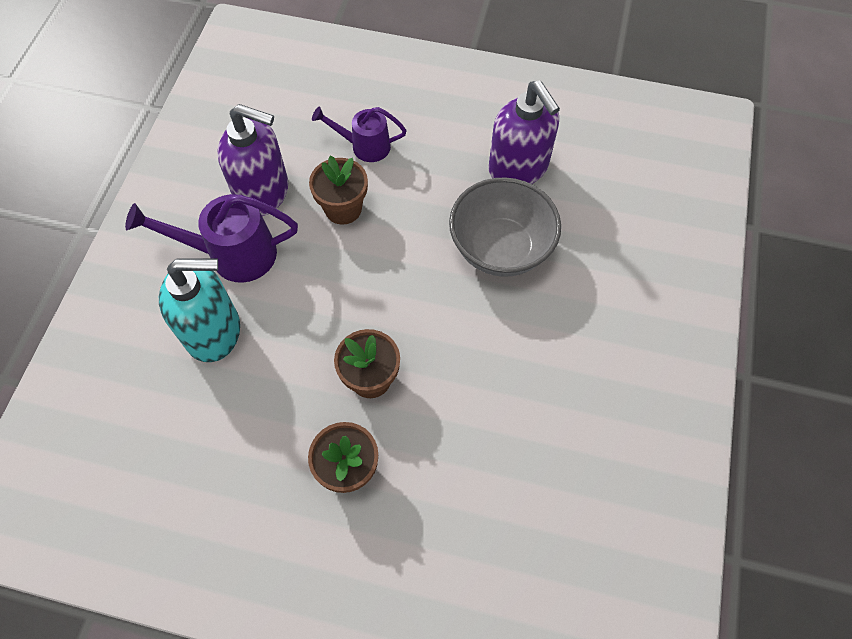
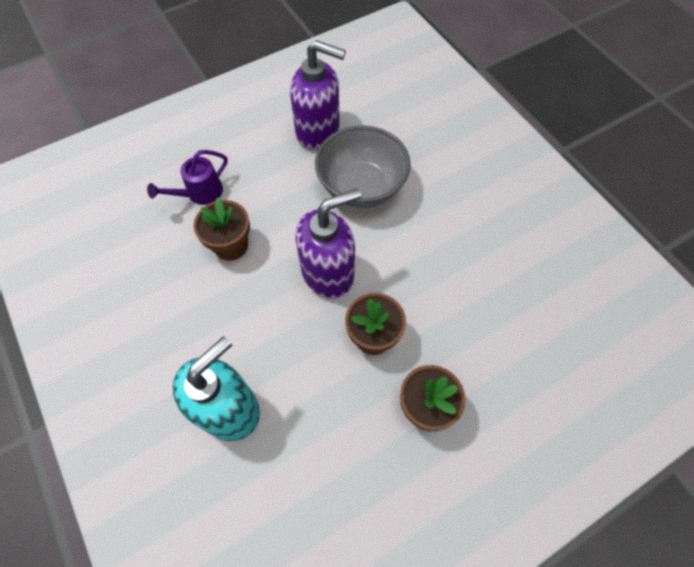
camera: 45 degrees left, 0 degrees up
purple watering can [125,194,298,283] -> none
purple soap dispenser [217,104,288,216] -> purple soap dispenser moved to [296,188,361,298]

